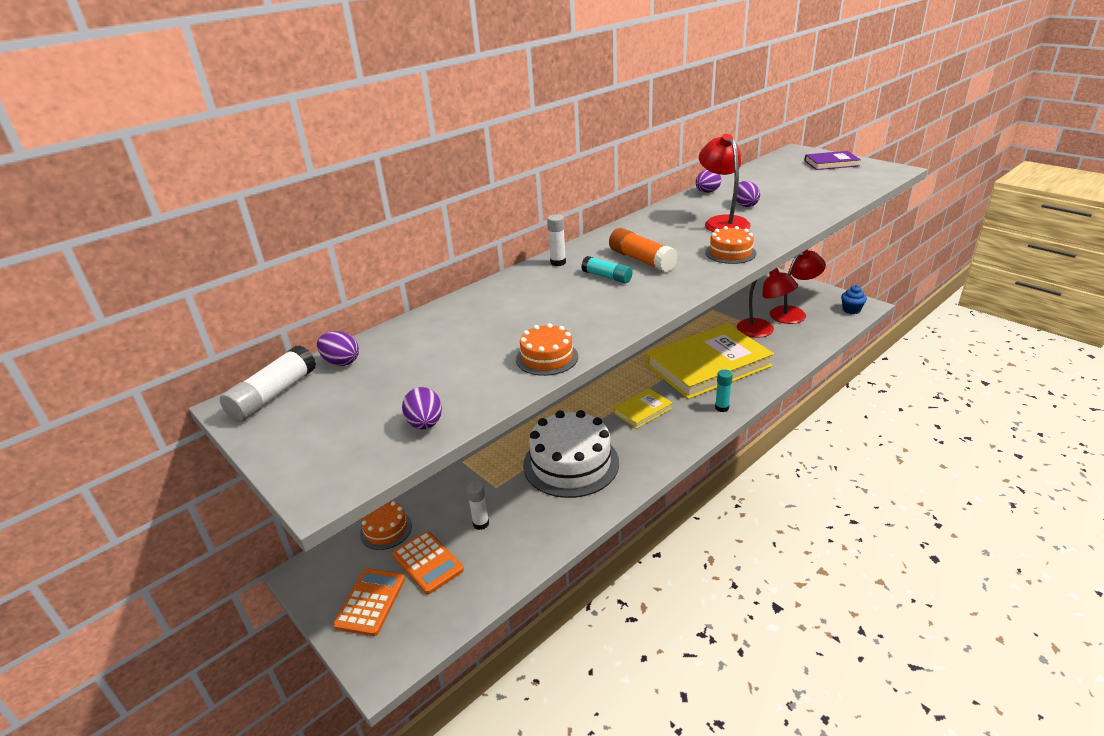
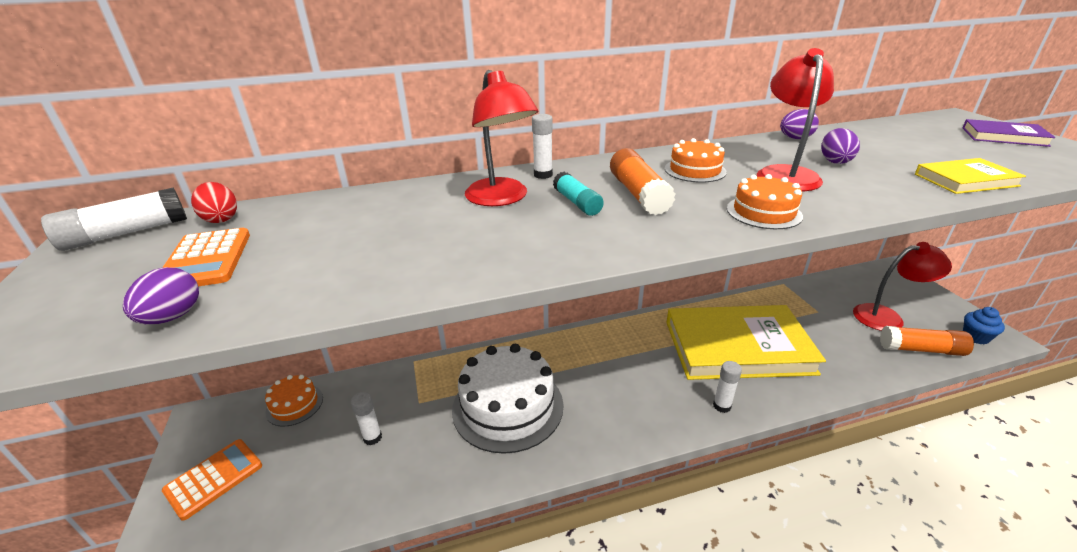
camera: 25 degrees right, 0 degrees up
purple egg [317,331,359,366] -> red egg [191,182,237,223]
orange calculator [392,531,464,594] -> orange calculator moved to [162,228,250,286]
orange cake [516,323,578,376] -> orange cake moved to [665,138,727,183]
yellow book [613,388,672,429] -> yellow book moved to [915,158,1026,194]
turquoise glue stick [715,370,733,412] -> white glue stick [713,361,742,413]
red lamp [737,268,798,338] -> red lamp moved to [465,70,538,206]
none -> orange glue stick [880,326,974,356]

